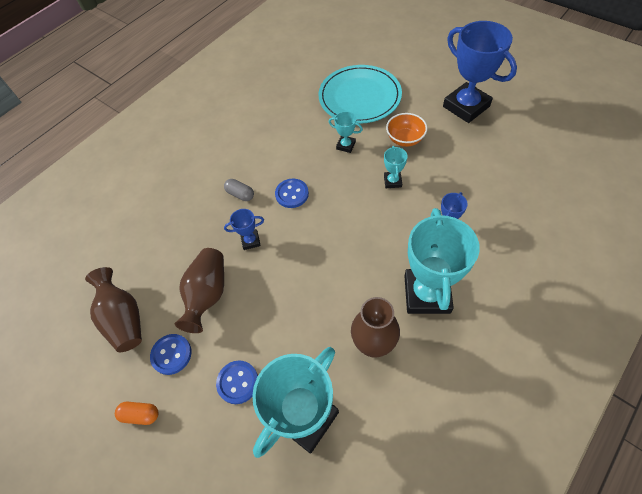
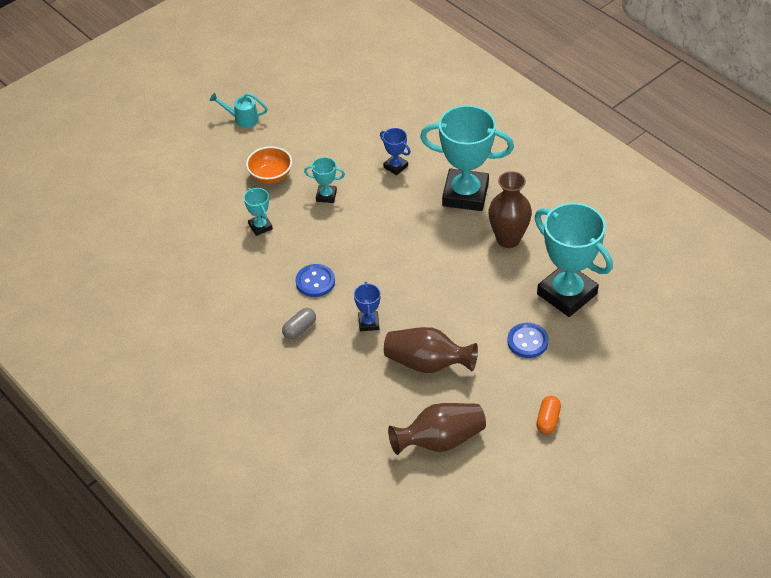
camera: 85 degrees left, 10 degrees down
blue button [150,334,192,375] -> none
turquoise plate [318,65,402,124] -> none
turquoise trophy [329,111,363,153] -> turquoise trophy turned 60 degrees counterclockwise [244,188,273,236]
blue trophy [443,21,517,123] -> turquoise watering can [209,93,268,128]

